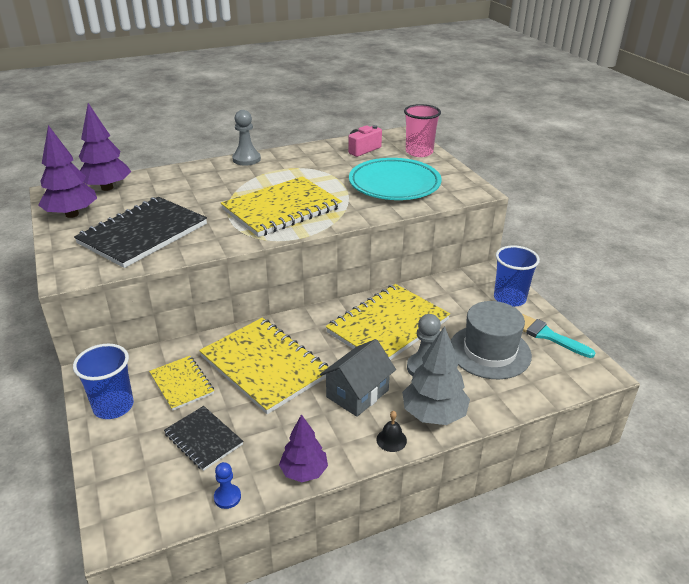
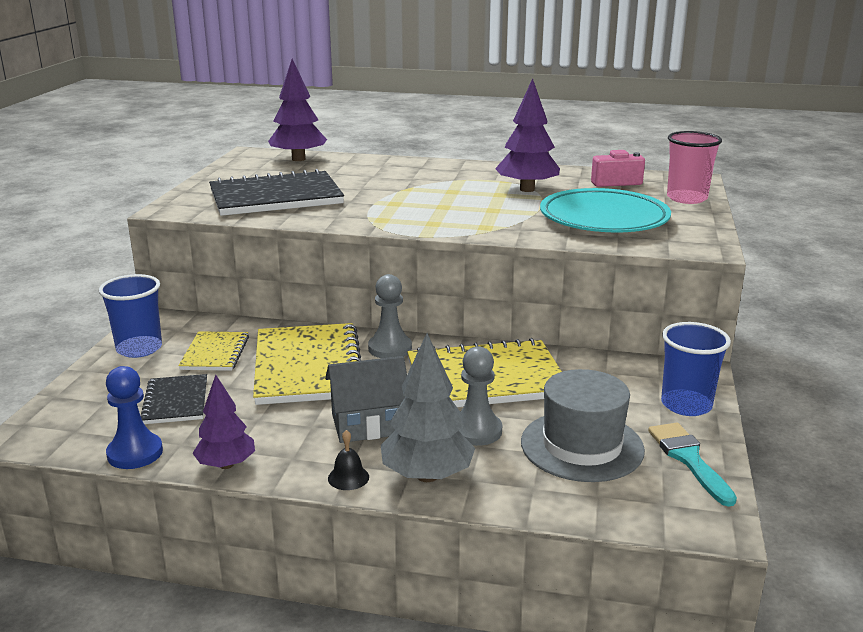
camera: 35 degrees right, 10 degrees down
purple tree [38,125,97,218] -> purple tree moved to [495,78,560,192]
blue pawn [214,462,241,509] -> blue pawn [106,366,163,469], size x1.67
yellow notebook [221,176,342,237] -> none
grey pawn [232,110,261,166] -> grey pawn moved to [368,274,412,358]

